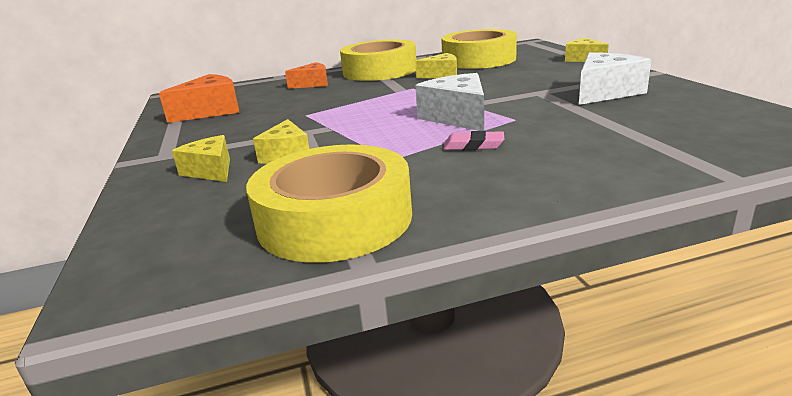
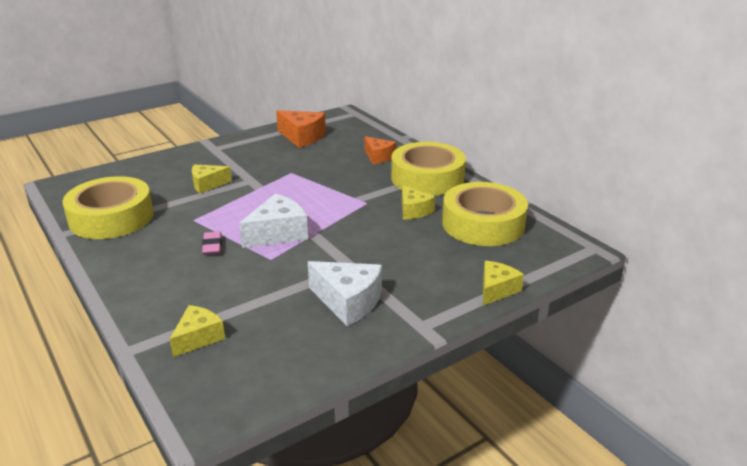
camera: 70 degrees right, 5 degrees up
yellow cheese [172,135,230,182] -> yellow cheese moved to [170,305,225,357]

